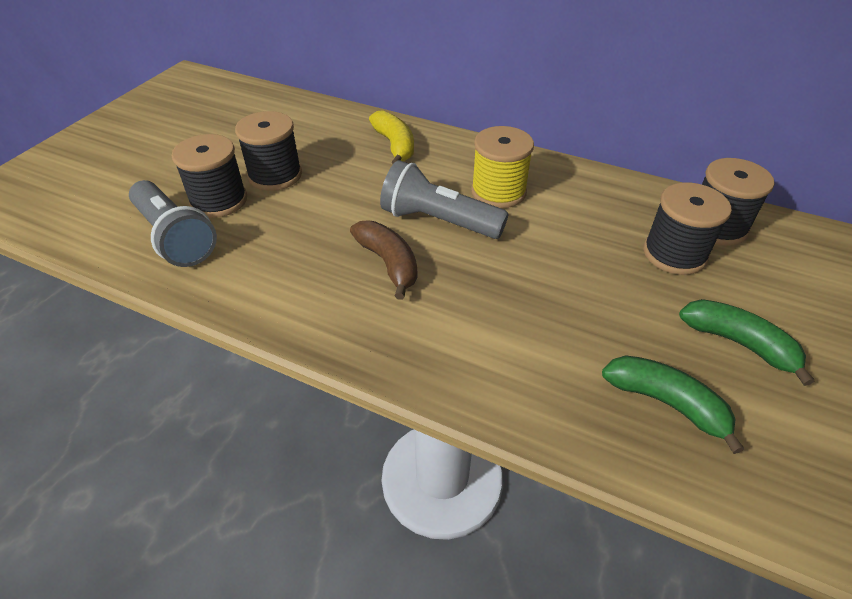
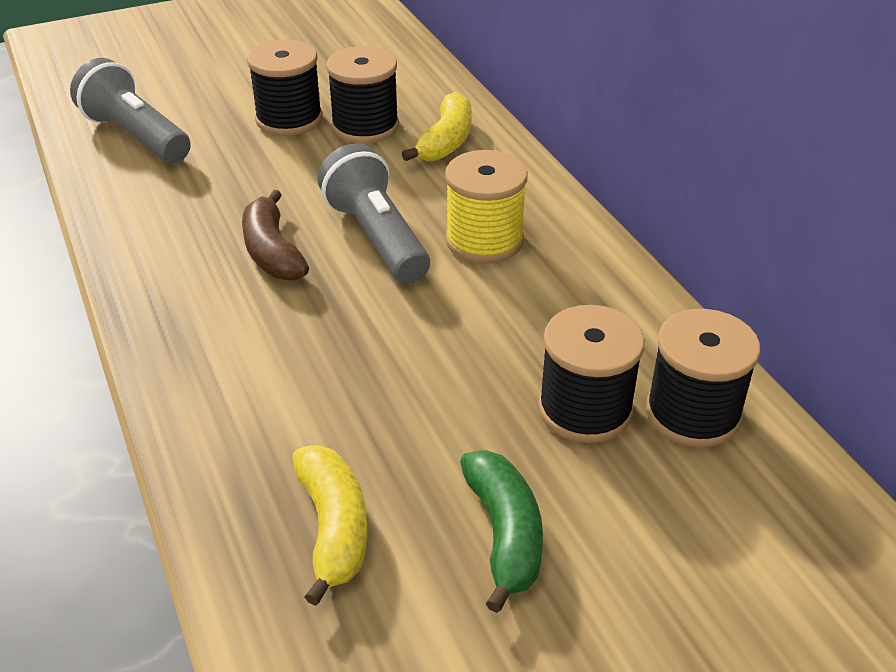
camera: 40 degrees right, 5 degrees down
grey flashlight [129,180,217,267] -> grey flashlight turned 135 degrees clockwise [70,58,191,163]
black spool [172,134,247,218] -> black spool moved to [326,46,399,143]
brown banana [350,220,417,300] -> brown banana turned 150 degrees clockwise [242,190,309,280]
green banana [602,355,744,454] -> yellow banana [292,445,367,606]

